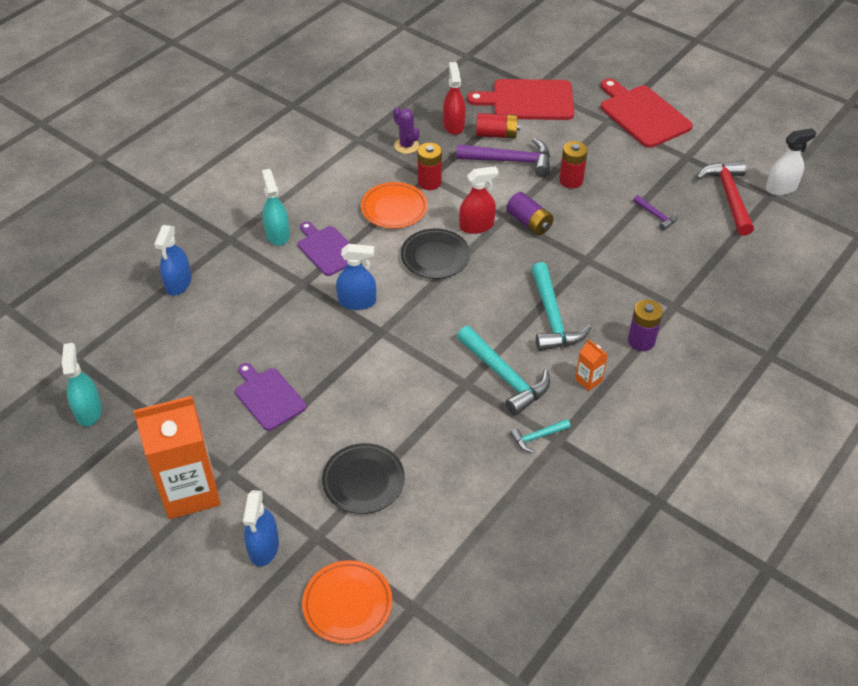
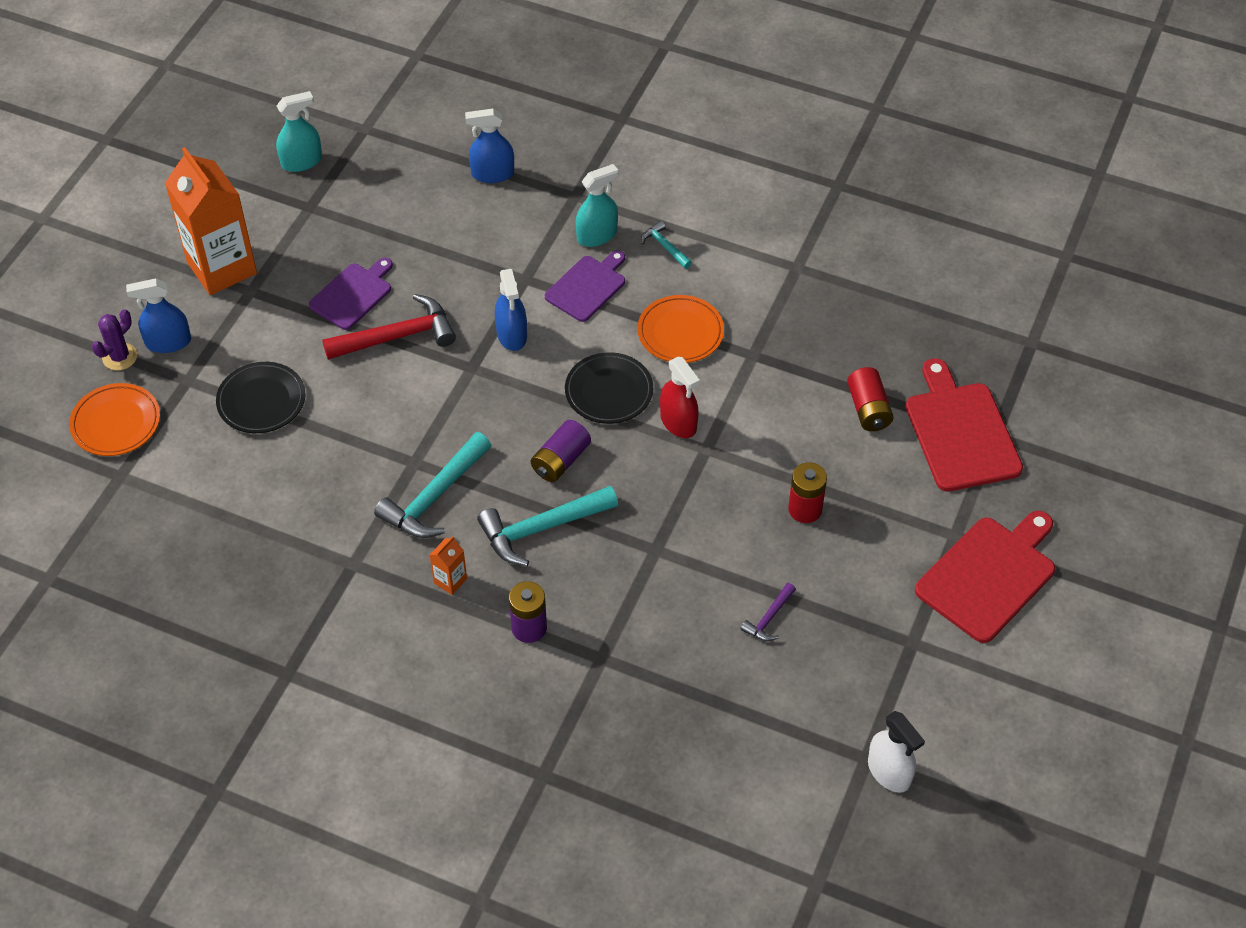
camera: 75 degrees right, 5 degrees up
purple cactus [393,107,419,154] -> purple cactus moved to [92,309,137,370]
red battery [418,143,442,190] -> none
red spray bottle [443,62,466,135] -> none
purple hammer [456,138,550,177] -> none
purple battery [506,192,554,235] -> purple battery moved to [531,420,591,482]
turquoise hammer [510,419,571,453] -> turquoise hammer moved to [641,221,692,269]
red hammer [697,161,754,236] -> red hammer moved to [322,294,456,360]

